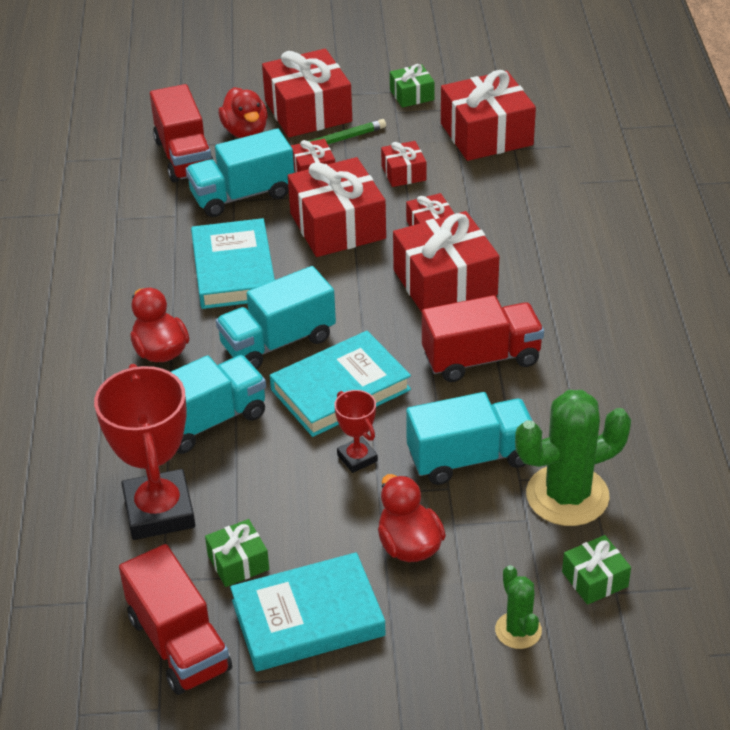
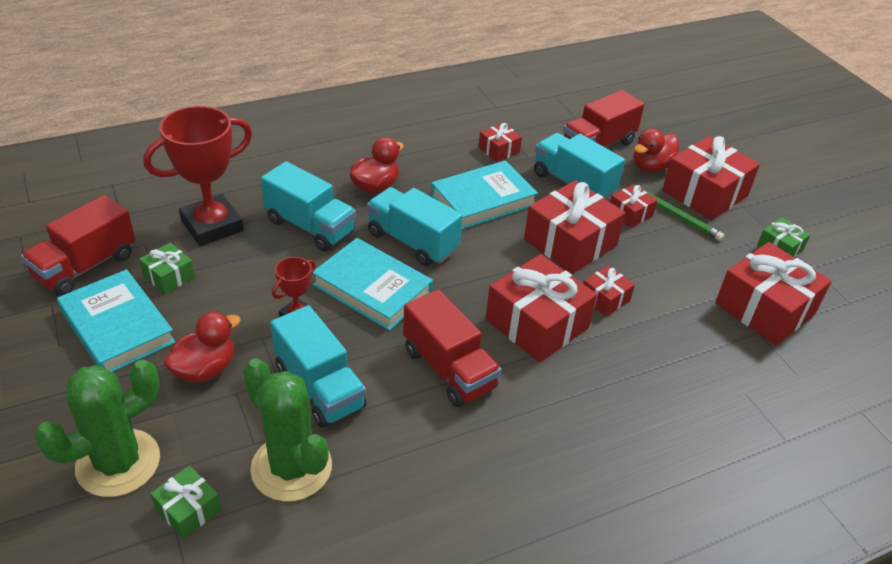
camera: 65 degrees right, 0 degrees up
red gift [381,141,426,187] -> red gift moved to [479,123,522,162]
green cactus [495,565,542,649] -> green cactus [34,359,160,497], size x1.93

